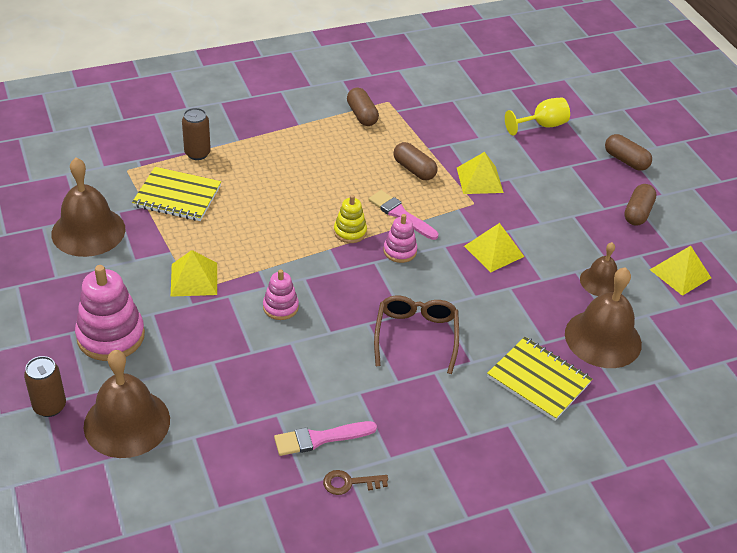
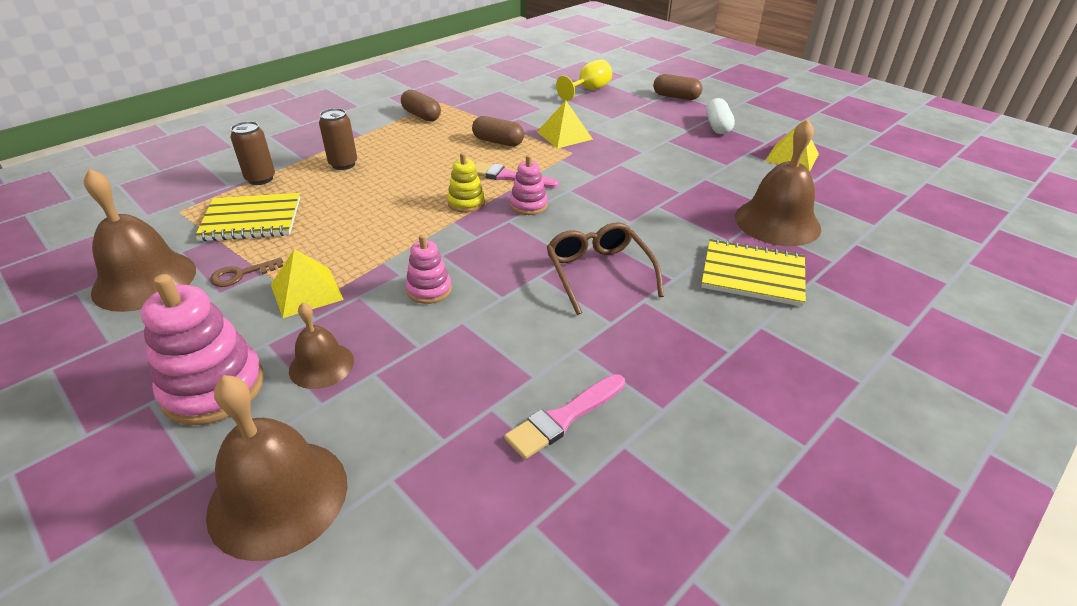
camera: 20 degrees left, 5 degrees down
brown can [24,356,66,417] -> brown can moved to [319,108,357,170]
brown key [323,470,388,495] -> brown key moved to [210,258,283,287]
yellow pyramid [464,223,524,272] -> none
brown bell [580,242,617,296] -> brown bell moved to [289,302,354,389]
brown capsule [624,184,657,226] -> white capsule [706,98,735,134]

